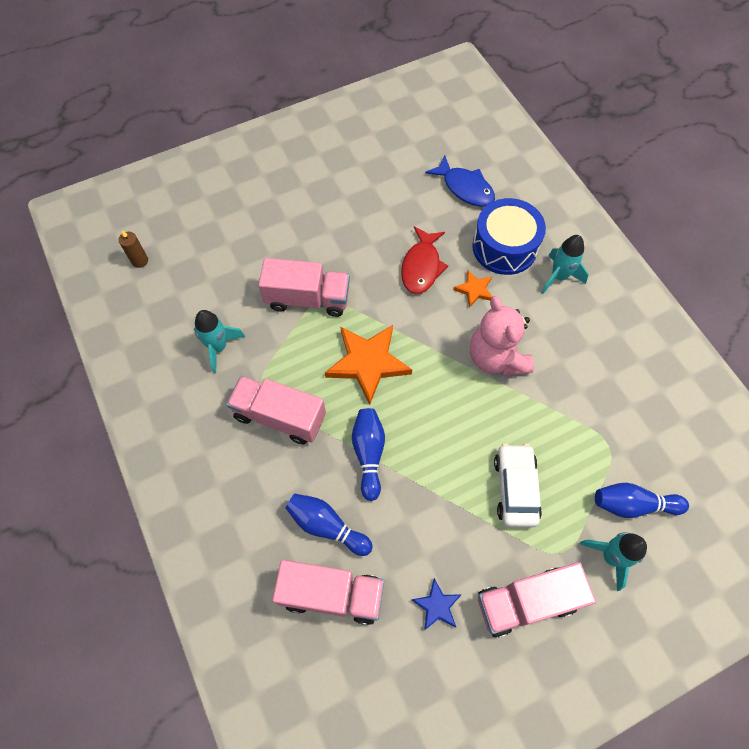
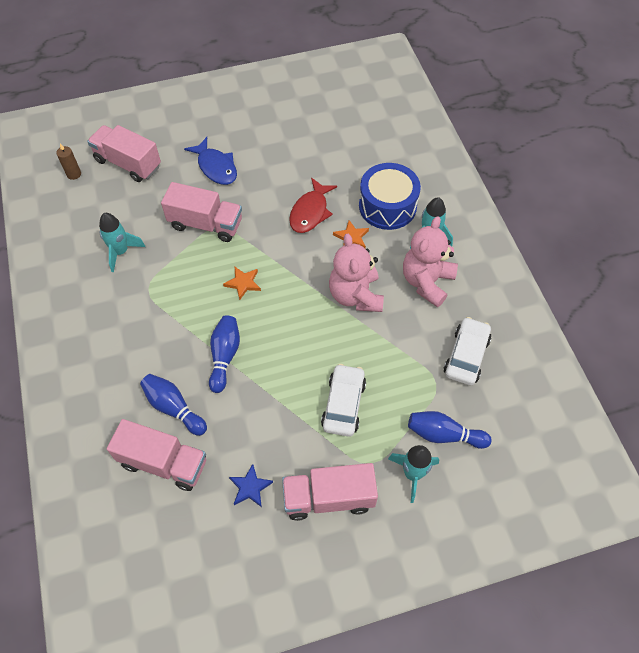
camera: 10 degrees right, 5 degrees down
pink truck [226,376,326,445] -> pink truck moved to [87,125,161,182]
orange star [325,325,412,405] -> orange star [223,267,261,300], size x0.50
blue fish [425,156,495,207] -> blue fish moved to [184,137,237,185]
none -> pink teddy bear [403,216,458,307]
none -> white car [444,317,491,385]

